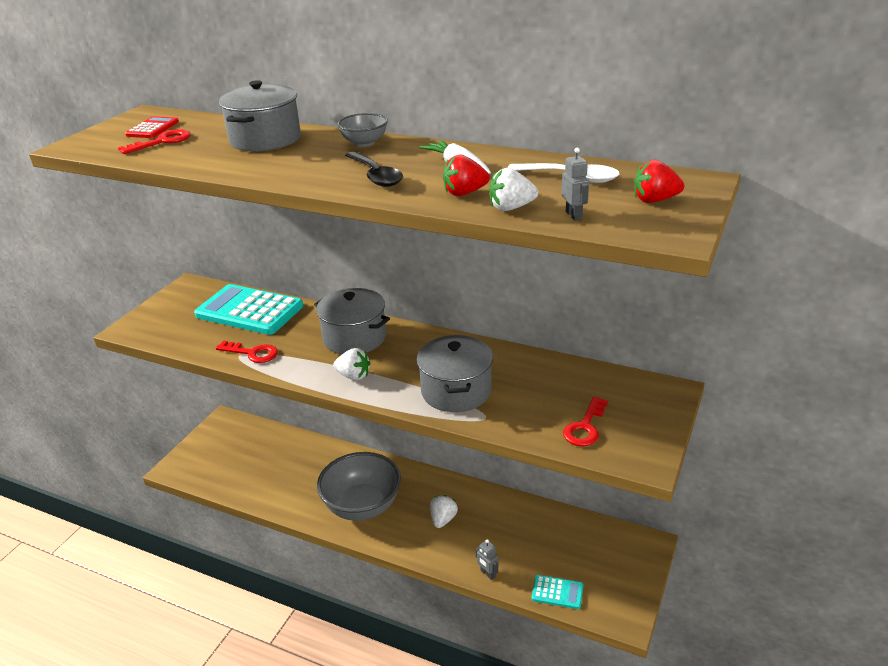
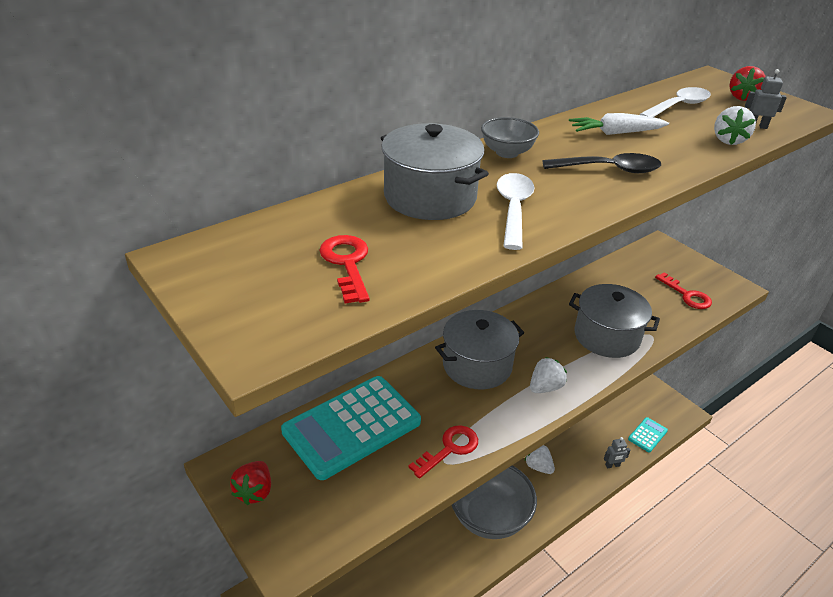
camera: 65 degrees left, 5 degrees up
red calculator [125,116,179,138] -> none
red strawberry [443,154,490,196] -> red strawberry moved to [230,461,271,505]
none -> white spoon [497,173,535,250]

